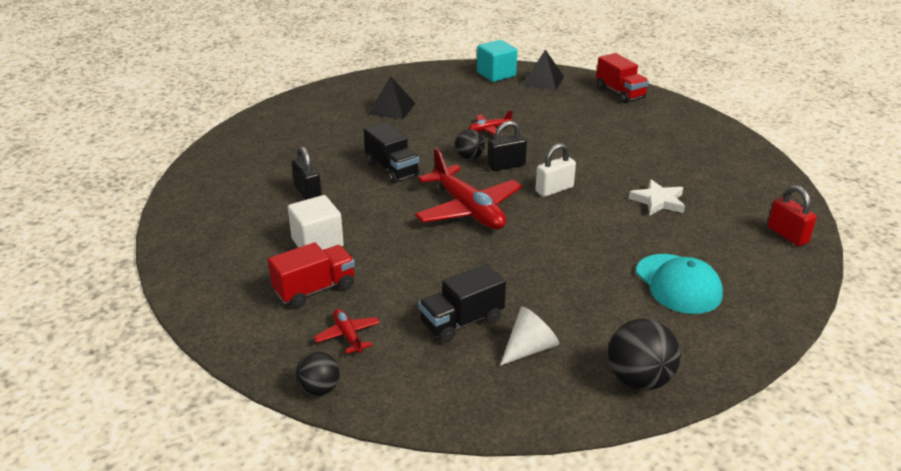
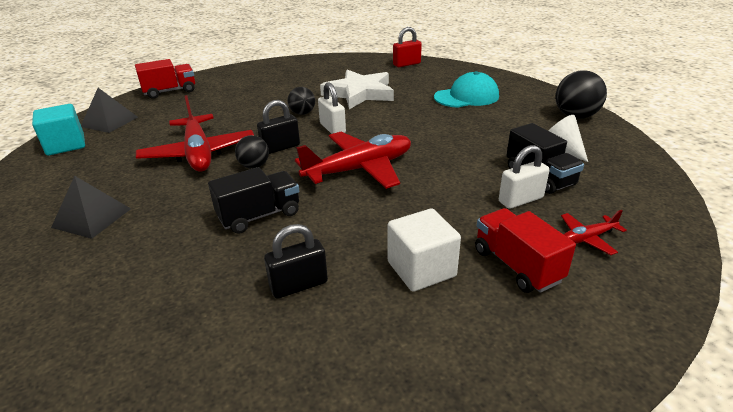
camera: 85 degrees left, 0 degrees up
black ball [295,352,340,396] -> black ball moved to [287,87,315,115]
red plane [469,110,513,135] -> red plane [136,95,254,172], size x2.15
black padlock [487,121,527,171] -> black padlock turned 75 degrees clockwise [257,100,300,154]
white star [629,179,685,215] -> white star [320,70,394,109], size x1.69
none -> white padlock [499,145,550,209]

